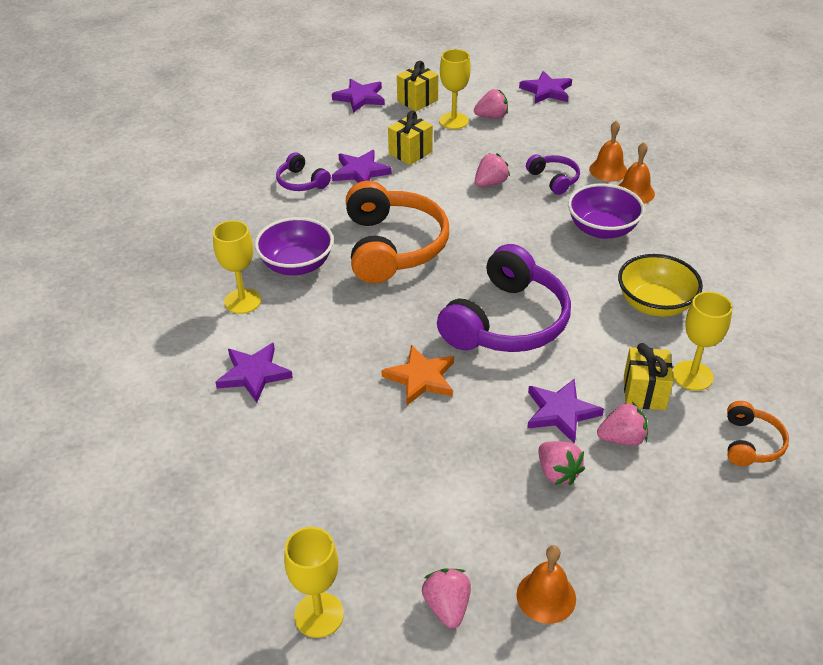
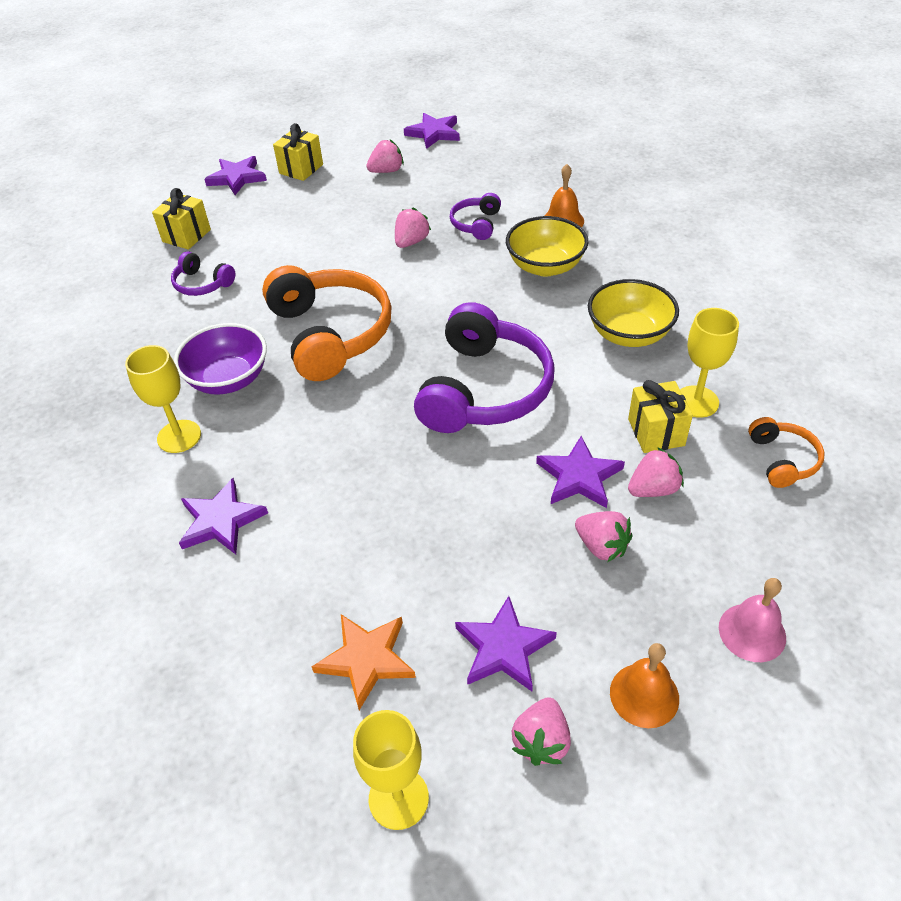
camera: 15 degrees left, 5 degrees up
purple star [332,150,392,183] -> purple star moved to [455,596,557,691]
orange star [381,345,454,405] -> orange star moved to [312,614,416,710]
yellow gift [388,111,433,165] -> yellow gift moved to [152,188,211,250]
pink strawberry [422,569,471,629] -> pink strawberry turned 135 degrees counterclockwise [512,697,571,766]
yellow goblet [439,49,471,129] -> none
purple headphones [526,154,580,195] -> purple headphones turned 120 degrees counterclockwise [450,193,501,240]
purple bowl [568,183,645,239] -> yellow bowl [506,216,588,277]
orange bell [589,120,627,182] -> none
none -> pink bell [719,578,786,662]

